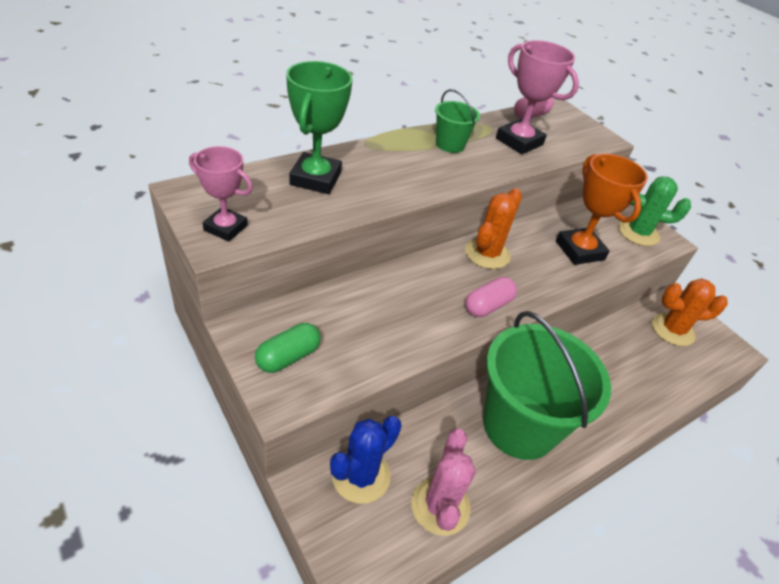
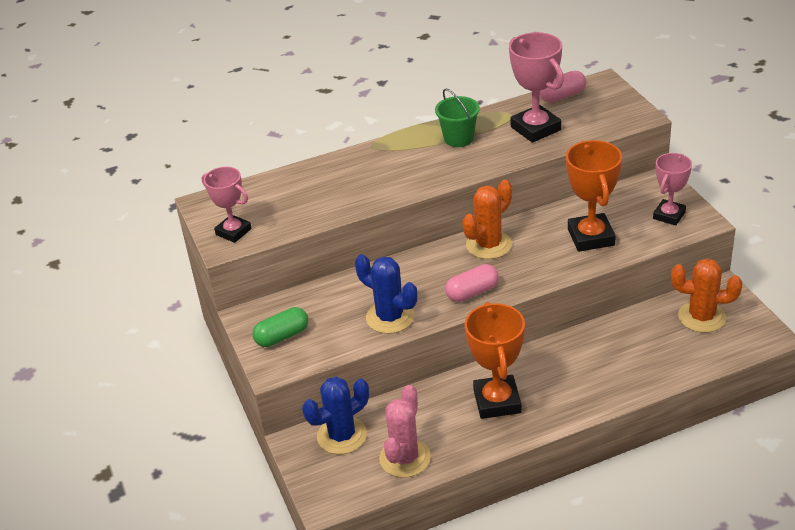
camera: 20 degrees right, 5 degrees down
green trophy [286,61,353,194] -> none
green bucket [483,311,611,460] -> orange trophy [464,302,525,419]
green cactus [618,177,691,246] -> pink trophy [653,153,692,225]
none -> blue cactus [355,254,417,334]

